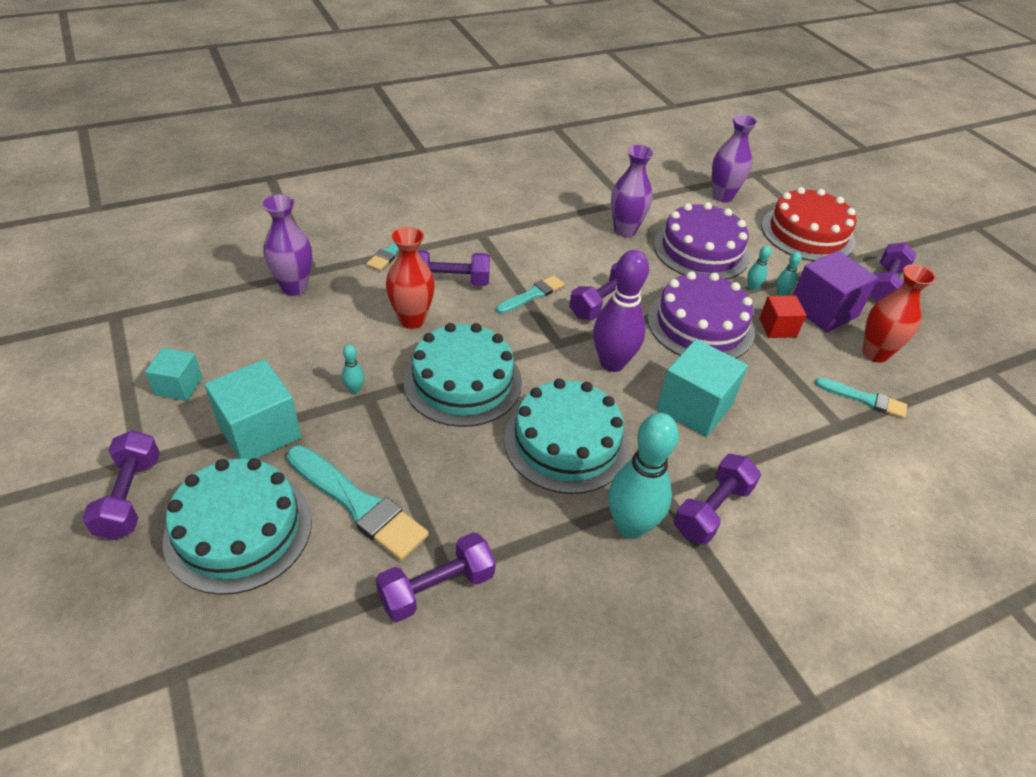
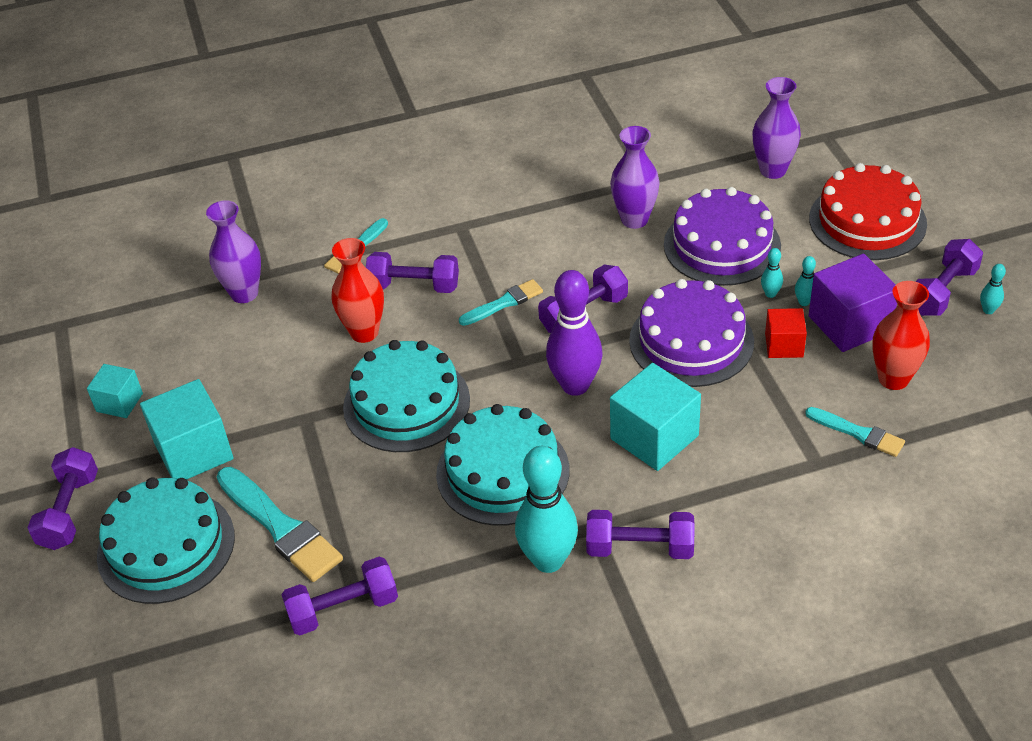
camera: 15 degrees right, 0 degrees up
turquoise bowling pin [342,345,364,393] -> turquoise bowling pin moved to [980,264,1006,314]
purple dumbbell [674,454,761,544] -> purple dumbbell turned 45 degrees clockwise [586,510,694,559]

